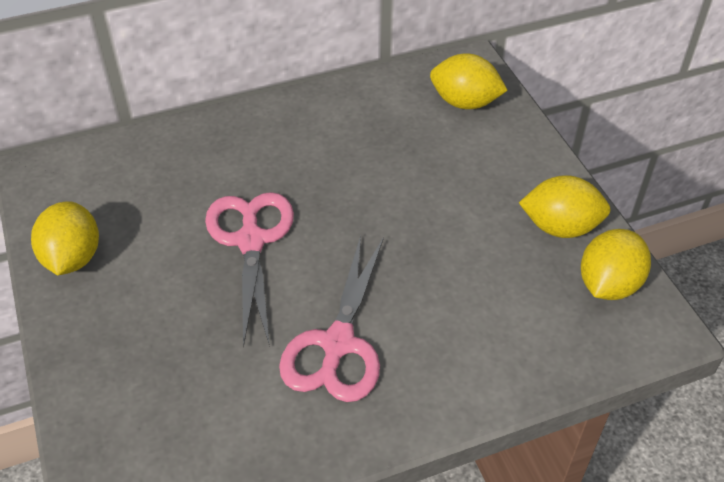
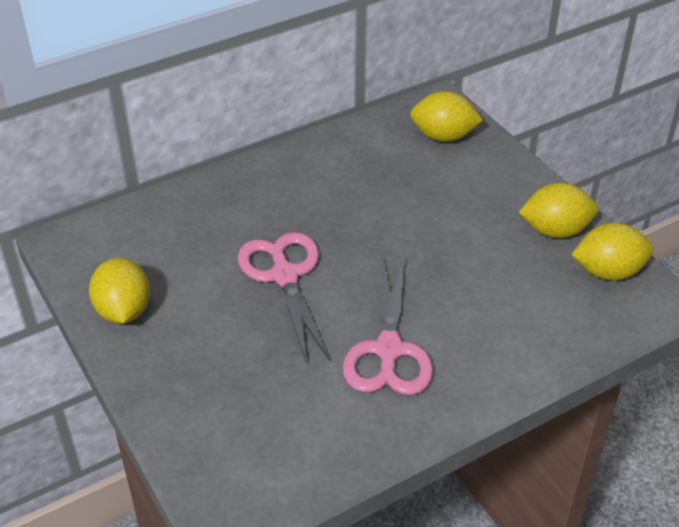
camera: 10 degrees left, 5 degrees down
yellow lemon [581,229,651,300] -> yellow lemon turned 60 degrees clockwise [571,223,654,281]

